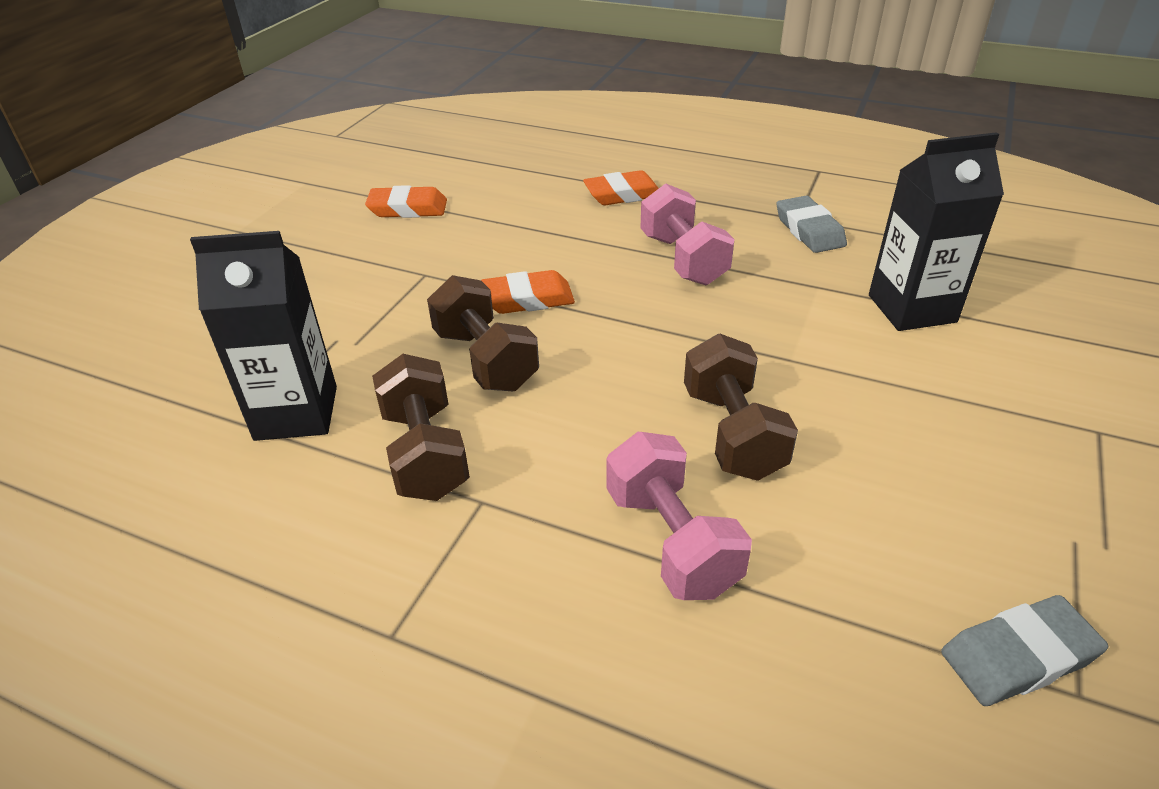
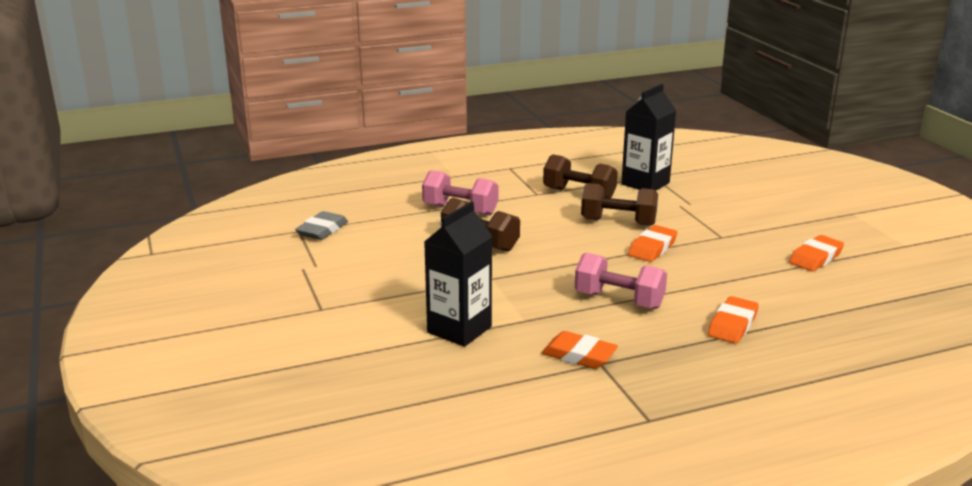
camera: 135 degrees right, 15 degrees down
grey eraser [777,196,847,253] -> orange eraser [542,331,618,369]

